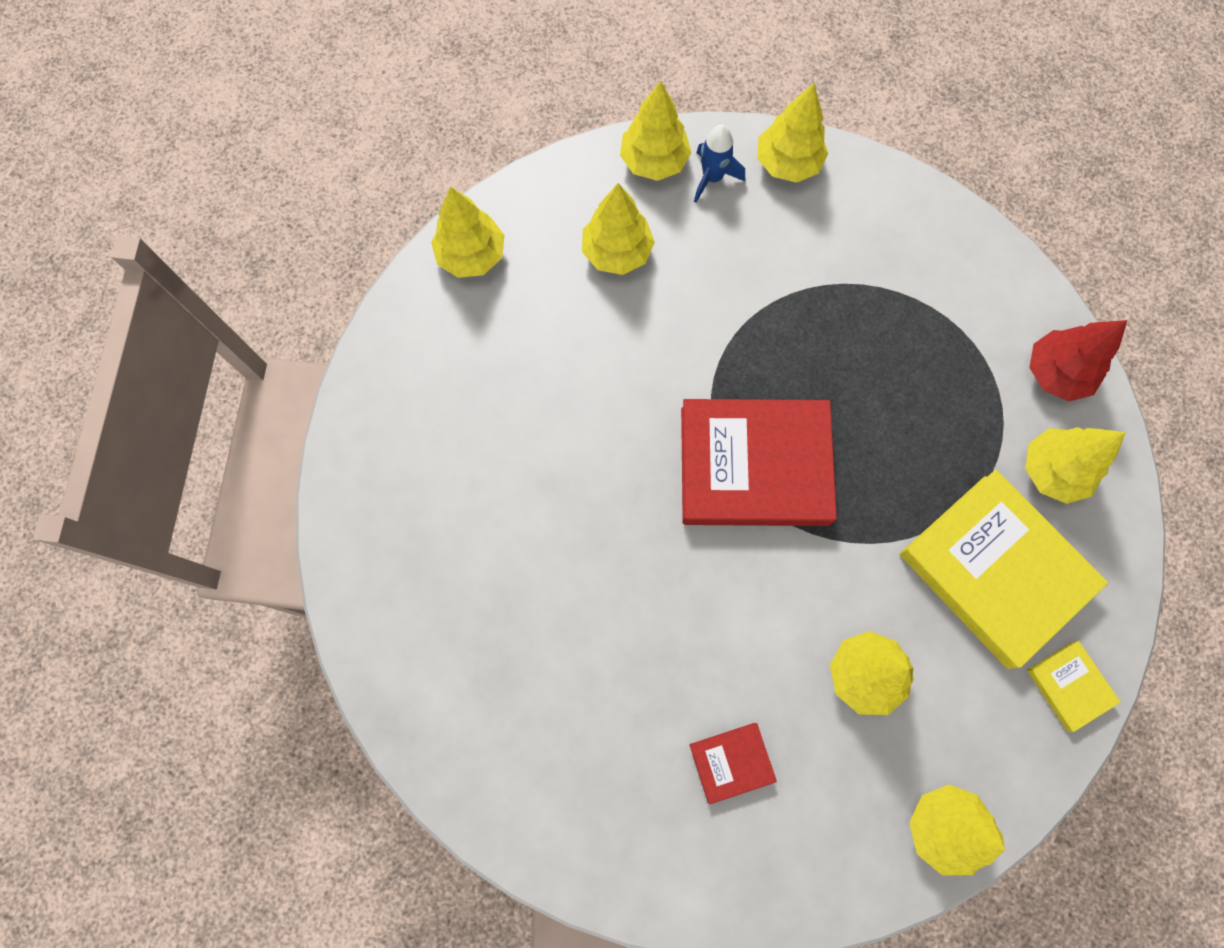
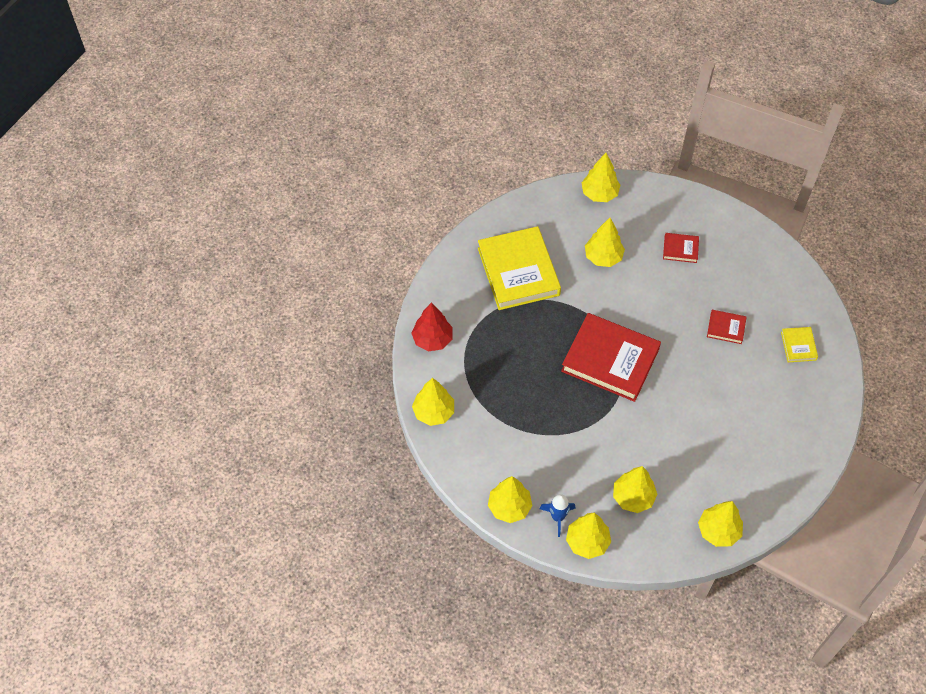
camera: 155 degrees left, 15 degrees down
yellow tree [1025,427,1126,504] -> yellow tree moved to [412,378,454,426]
yellow book [1027,641,1121,732] -> yellow book moved to [781,327,818,362]
none -> red book [707,310,747,344]

